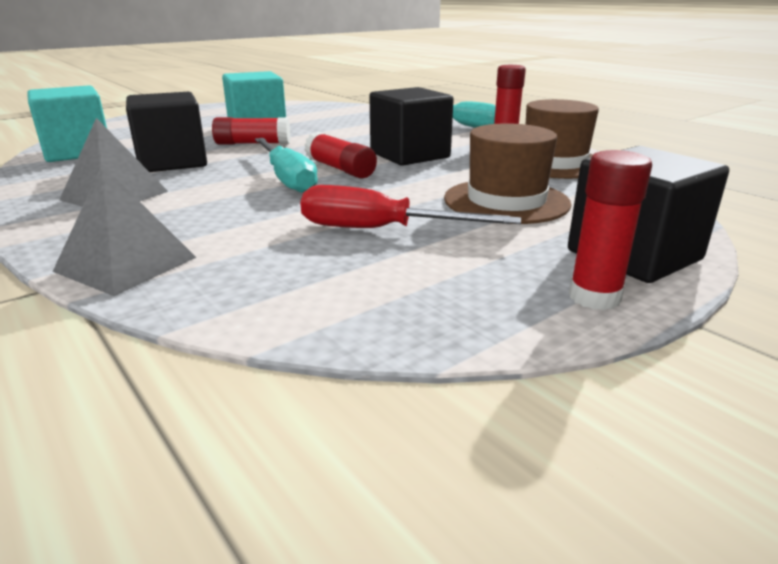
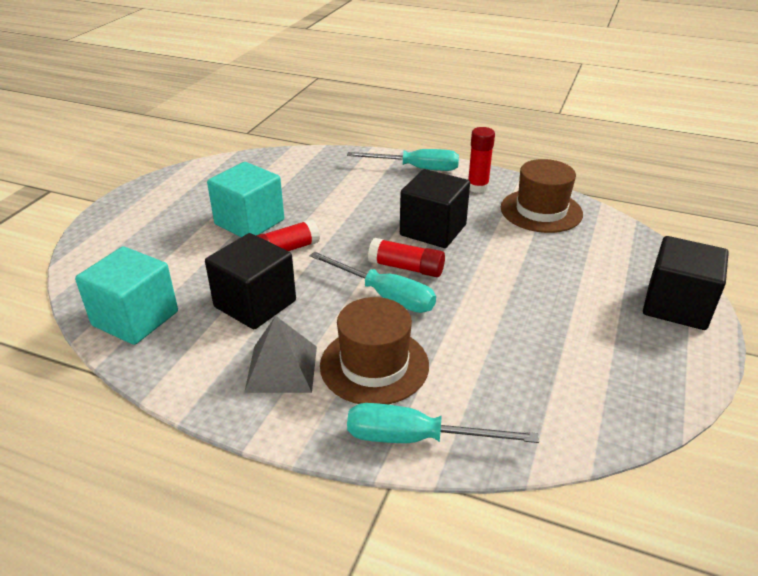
camera: 30 degrees left, 10 degrees up
grey pyramid [53,165,197,296] -> turquoise screwdriver [347,403,539,443]
red screwdriver [300,185,521,228] -> none
brown hat [444,123,571,224] -> brown hat moved to [320,297,429,405]
red glue stick [569,150,652,310] -> none

